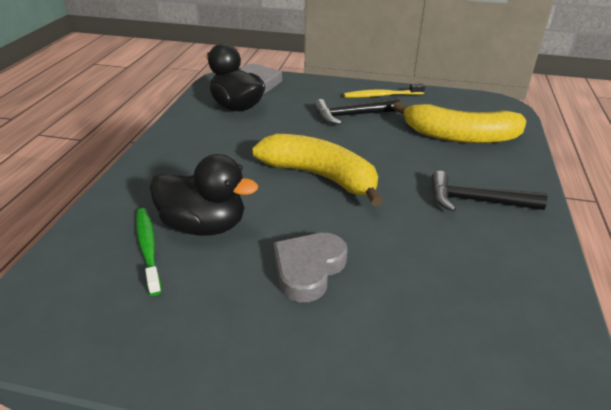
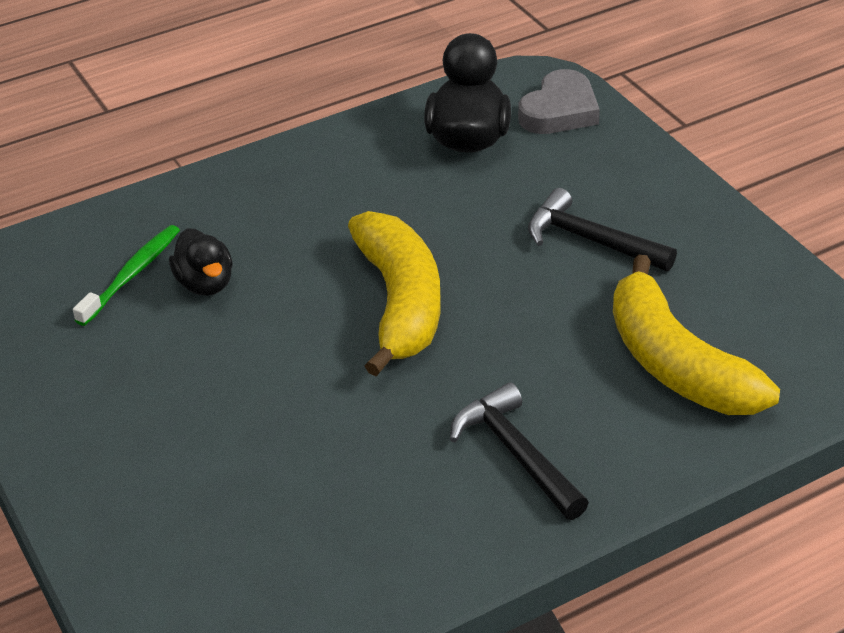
camera: 50 degrees right, 5 degrees up
black duck [149,154,258,236] -> black duck [169,228,233,296], size x0.64
grey heart [274,233,348,302] -> none
yellow toothbrush [344,83,425,98] -> none

